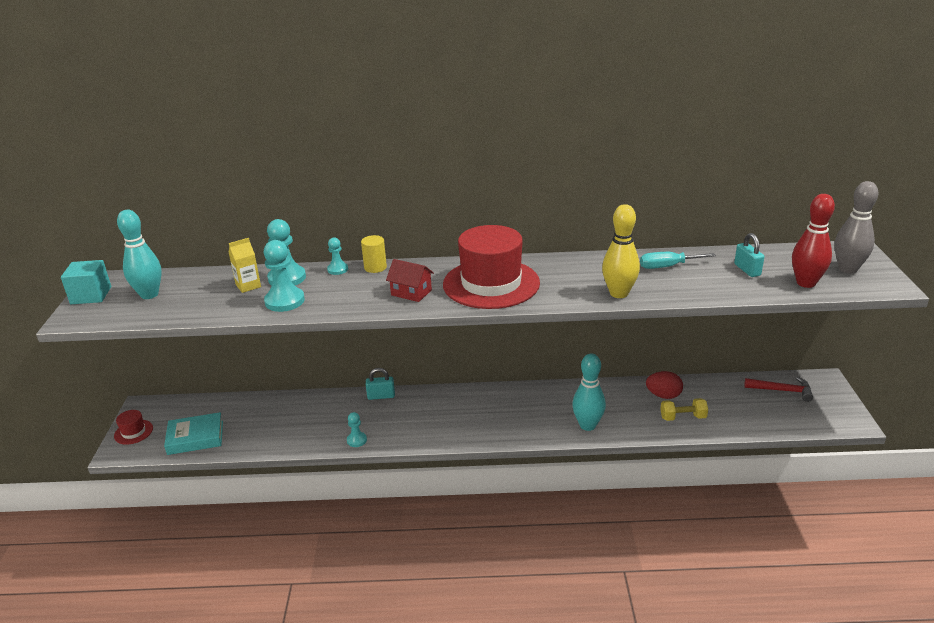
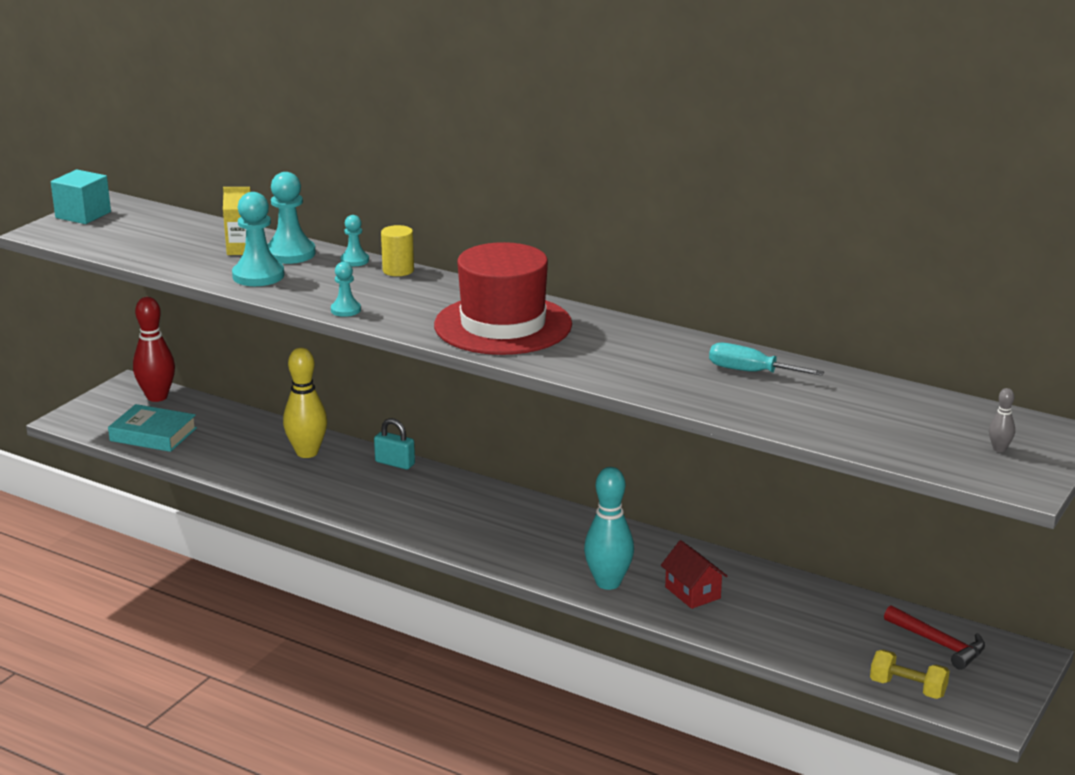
camera: 30 degrees right, 5 degrees down
red hat [114,410,153,445] -> none
turquoise bowling pin [117,210,162,299] -> none
turquoise pawn [347,412,367,447] -> turquoise pawn moved to [331,262,361,317]
red house [386,259,434,302] -> red house moved to [661,540,728,609]
yellow bowling pin [602,204,640,298] -> yellow bowling pin moved to [283,348,327,458]
red egg [646,371,683,399] -> none
yellow dumbbell [660,398,708,421] -> yellow dumbbell moved to [870,650,950,699]
turquoise padlock [734,233,764,277] -> none
red bowling pin [792,194,835,288] -> red bowling pin moved to [133,297,175,402]
grey bowling pin [834,181,878,274] -> grey bowling pin [989,388,1015,452], size x0.44

